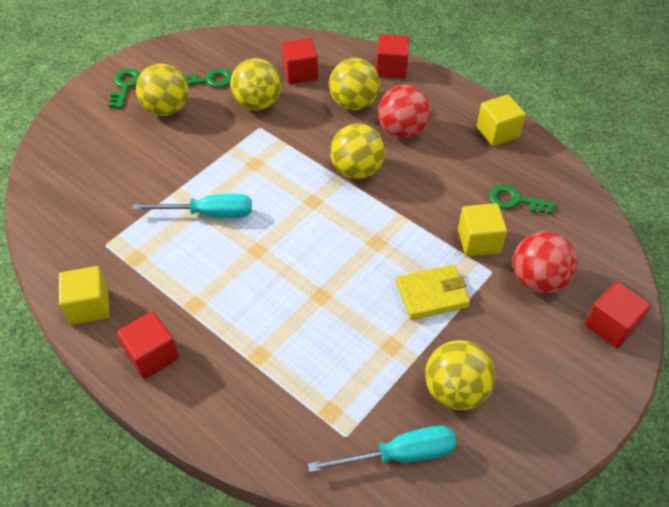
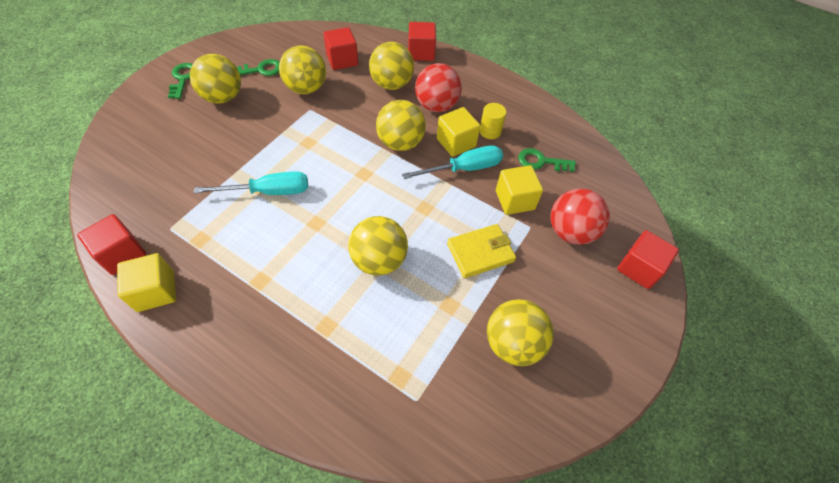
camera: 10 degrees left, 5 degrees up
red cube [117,311,179,379] -> red cube moved to [77,214,146,275]
turquoise screwdriver [308,426,456,472] -> turquoise screwdriver moved to [402,145,503,179]
yellow cube [476,94,526,146] -> yellow cube moved to [437,107,480,157]
none -> yellow ball [348,216,408,276]
none -> yellow cylinder [480,103,506,139]

